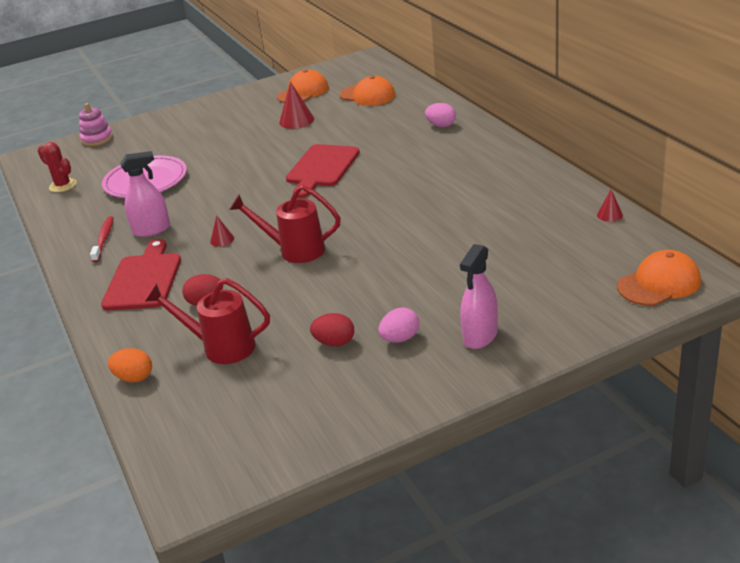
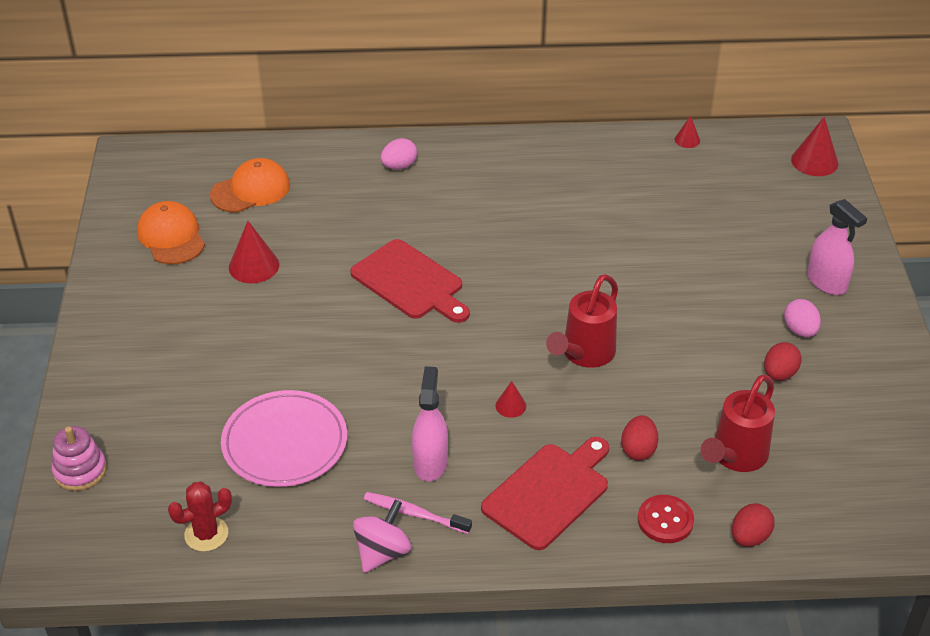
camera: 70 degrees left, 10 degrees up
red toothbrush [90,216,114,262] -> pink toothbrush [364,492,472,534]
red cutting board [101,239,181,311] -> red cutting board turned 105 degrees clockwise [481,437,609,550]
orange egg [108,348,152,382] -> red egg [732,503,775,547]
orange cap [617,250,701,306] -> red cone [791,117,838,176]
none -> pink spinning top [353,499,411,573]
none -> red button [638,495,694,543]

